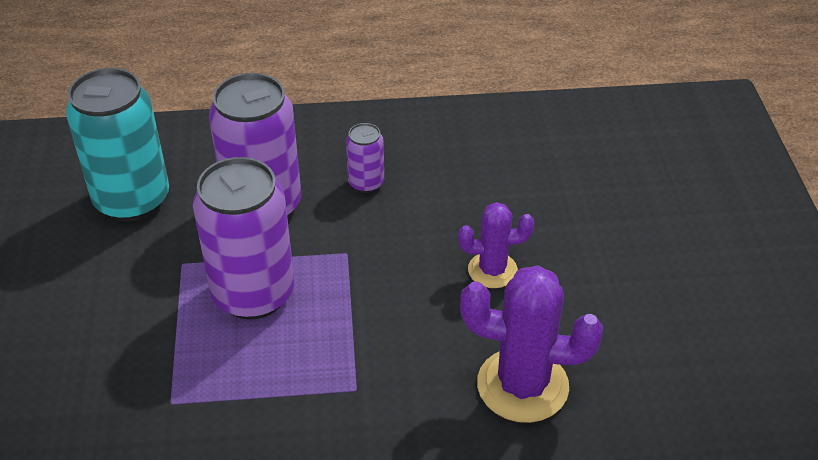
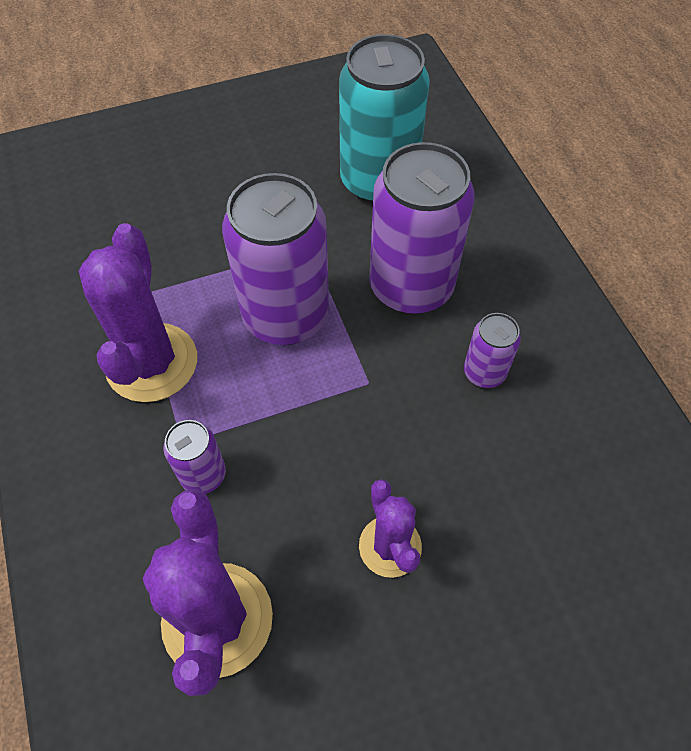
camera: 75 degrees right, 15 degrees up
none -> purple cactus [79,223,197,402]
none -> purple can [163,420,226,494]

